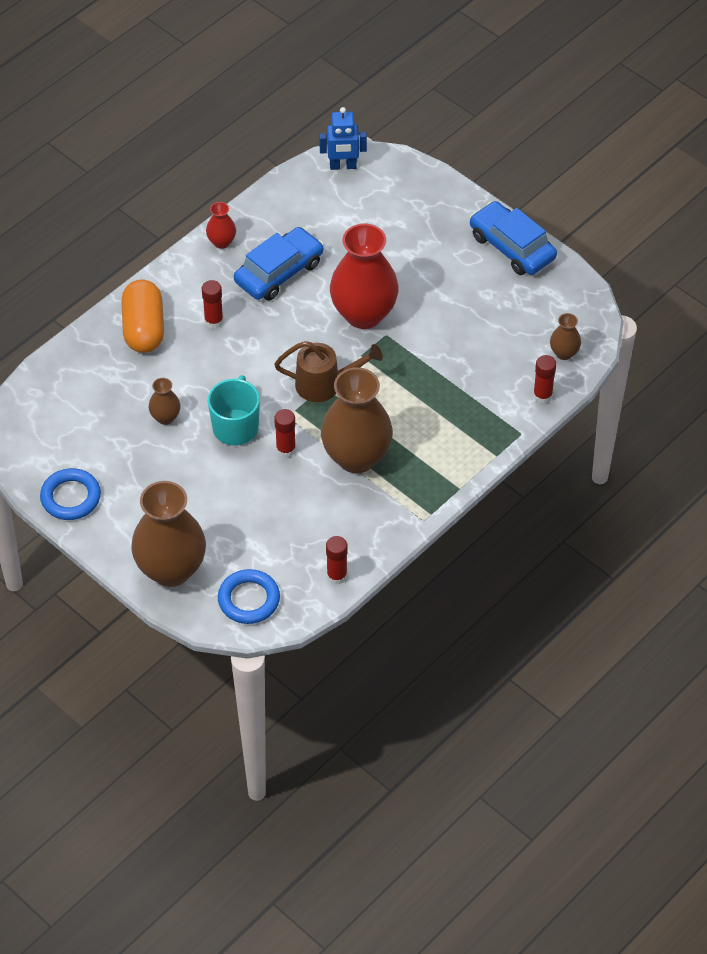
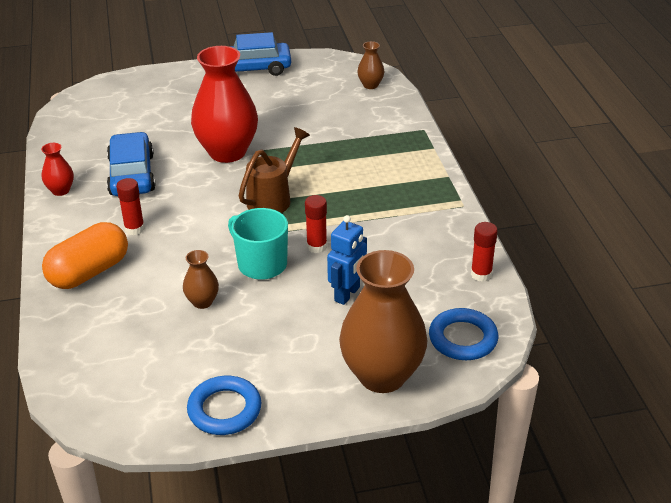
camera: 55 degrees left, 15 degrees down
orange capsule [121,279,164,353] -> orange capsule turned 75 degrees counterclockwise [42,222,128,289]
blue robot [319,107,367,170] -> blue robot moved to [327,215,367,305]
brown vase [321,367,393,473] -> none
red glue stick [533,355,556,404] -> none

